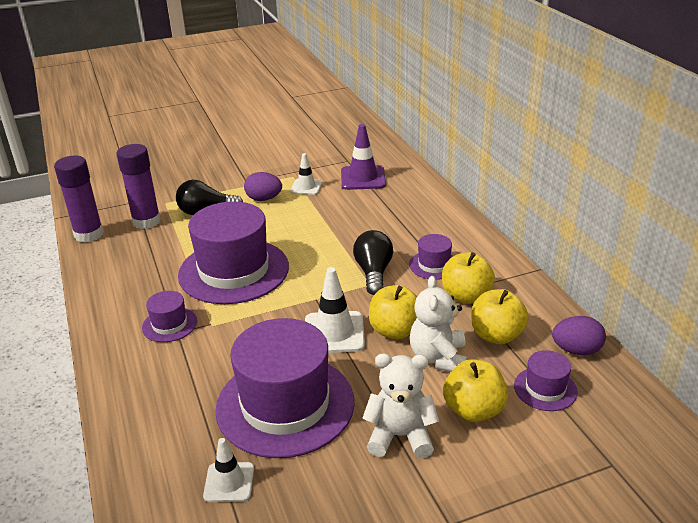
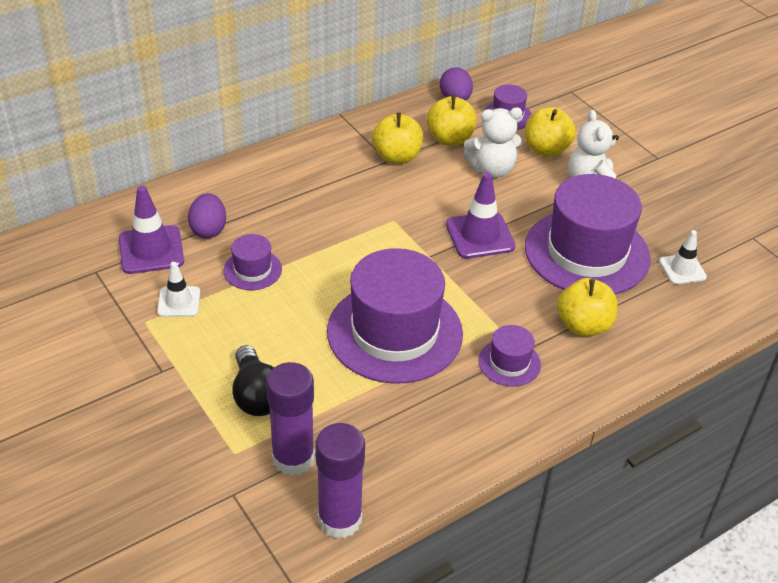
camera: 105 degrees left, 10 degrees up
purple egg [244,172,282,201] -> purple egg moved to [188,193,226,238]
white traffic cone [305,267,365,353] -> purple traffic cone [446,172,516,259]
black light bulb [353,230,393,295] -> none
yellow apple [369,285,417,339] -> yellow apple moved to [557,278,617,336]
purple hat [409,234,453,280] -> purple hat moved to [223,234,282,290]

